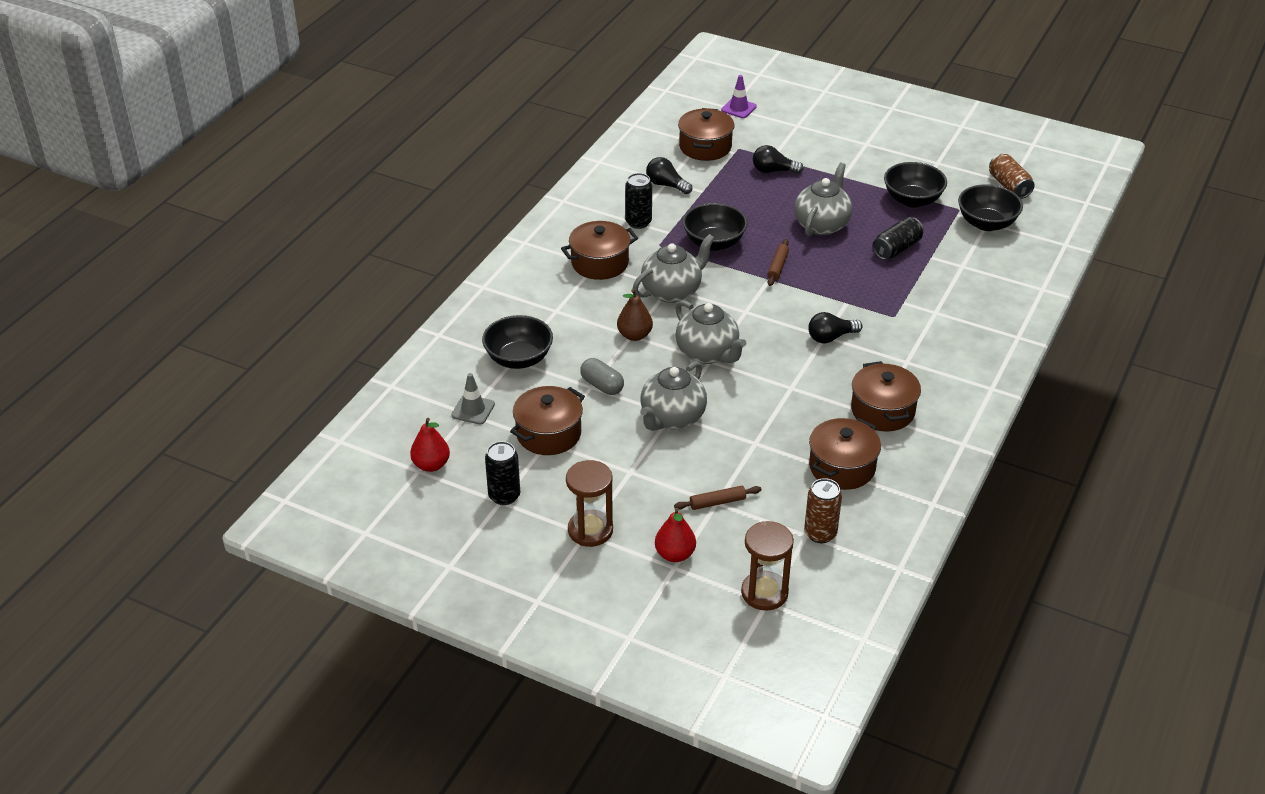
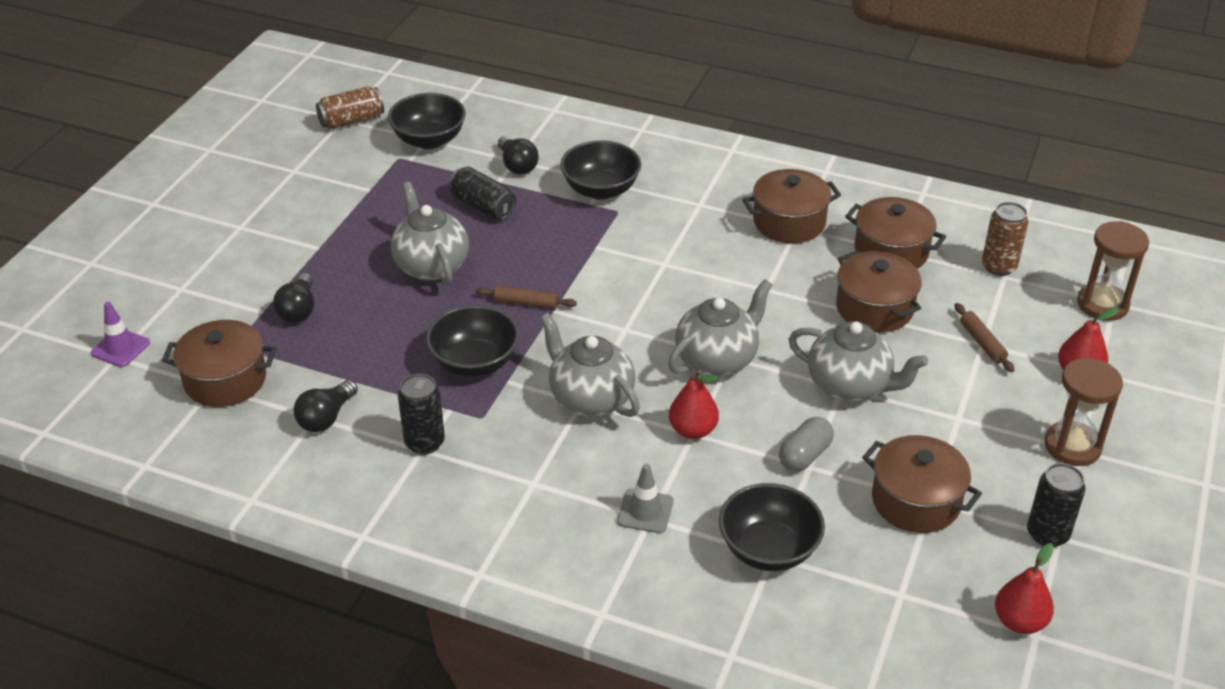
camera: 95 degrees left, 0 degrees up
grey traffic cone [451,373,495,425] -> grey traffic cone moved to [617,464,673,533]
brown pot [561,221,638,280] -> brown pot moved to [836,250,922,333]
brown pear [617,289,653,341] -> red pear [669,370,719,439]
grey teapot [794,163,852,236] -> grey teapot turned 45 degrees clockwise [391,182,469,285]
black light bulb [808,312,863,343] -> black light bulb moved to [498,136,539,174]
black bowl [884,162,947,208] -> black bowl moved to [560,140,642,200]

